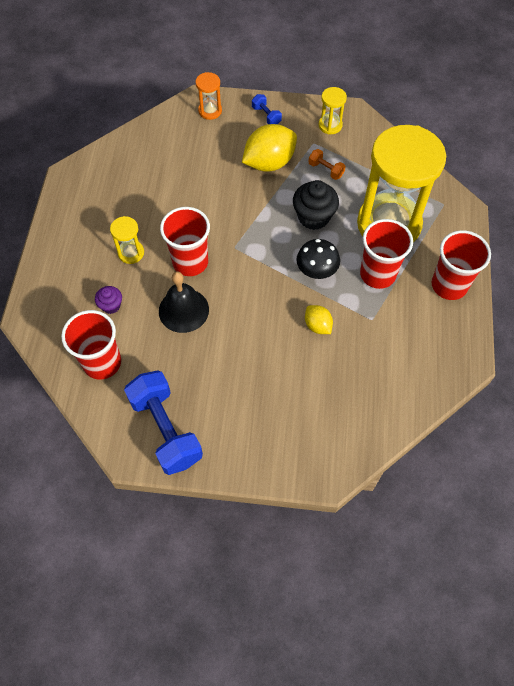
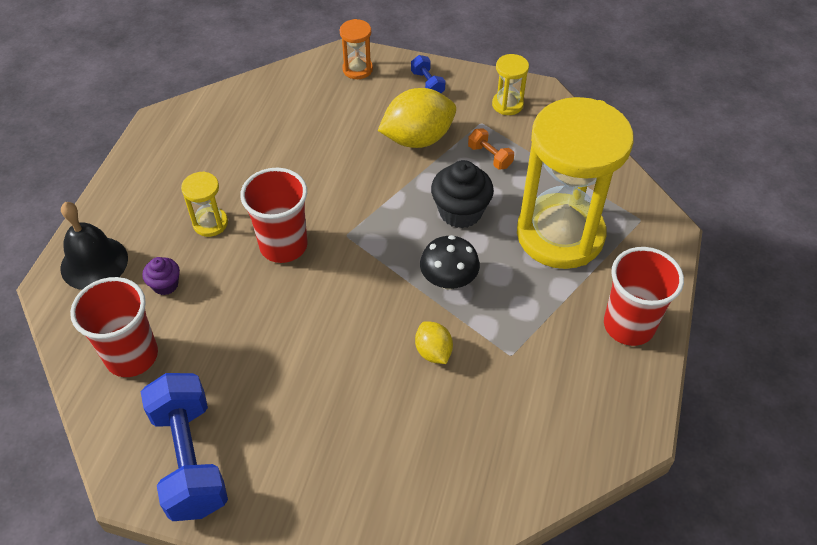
camera: 10 degrees right, 10 degrees down
black bell [159,272,209,333] -> black bell moved to [61,202,128,290]
red cup [360,219,413,289] -> none

